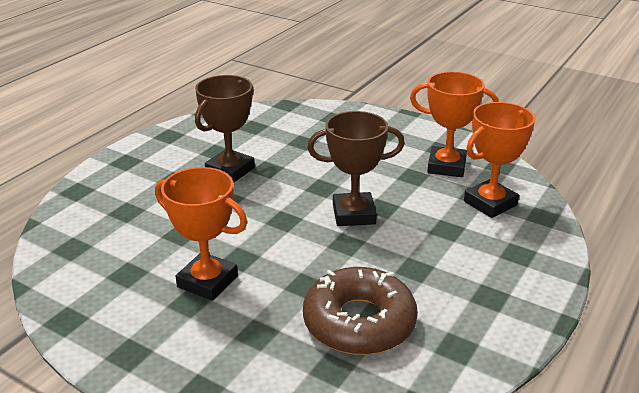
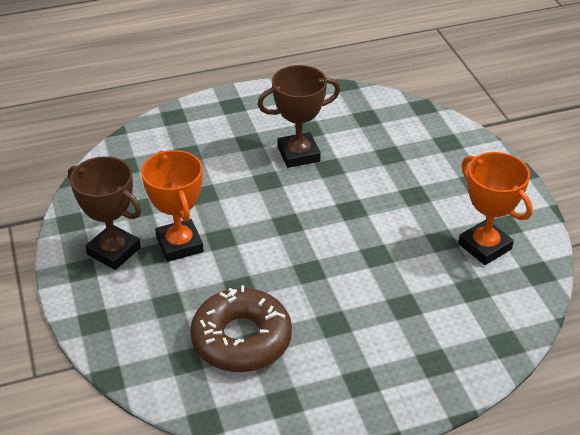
camera: 40 degrees right, 10 degrees up
brown trophy [307,111,405,226] -> brown trophy moved to [68,156,142,270]
orange trophy [464,102,535,218] -> none

